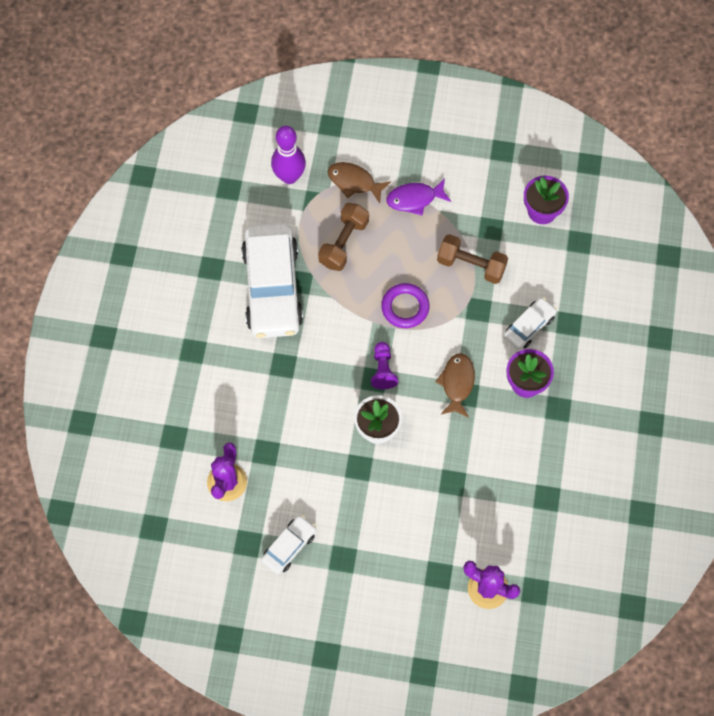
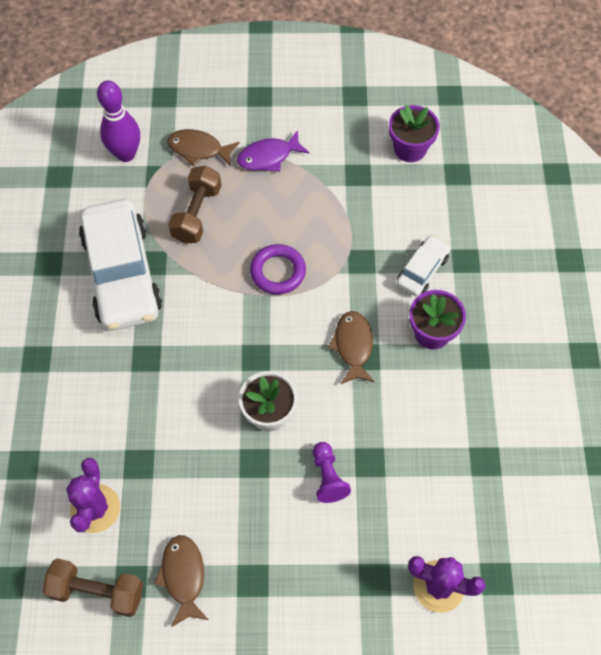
camera: 10 degrees left, 5 degrees down
white car [261,515,316,574] -> brown fish [154,535,209,627]
purple pawn [371,342,398,389] -> purple pawn moved to [313,442,351,503]
brown dumbbell [437,234,508,284] -> brown dumbbell moved to [43,558,143,617]

